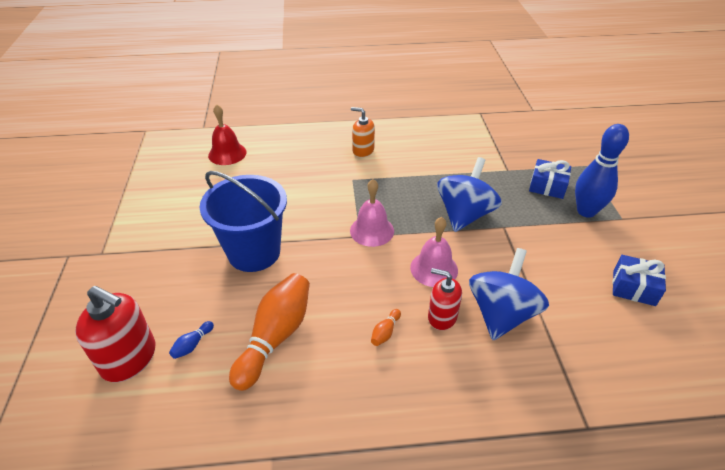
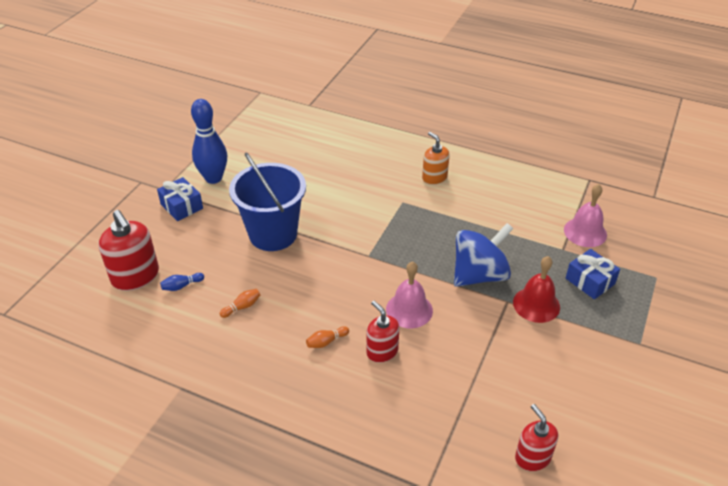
camera: 30 degrees right, 0 degrees up
red bell [208,104,246,165] -> red bell moved to [513,256,560,323]
orange bowling pin [229,273,310,391] -> orange bowling pin [220,289,260,318], size x0.40
pink bell [350,179,394,247] -> pink bell moved to [564,184,607,247]
blue spinning top [469,248,549,340] -> none
blue bowling pin [575,124,629,218] -> blue bowling pin moved to [191,99,227,184]
blue gift [612,255,666,306] -> blue gift moved to [157,177,203,221]
none -> red soap dispenser [515,404,558,471]

